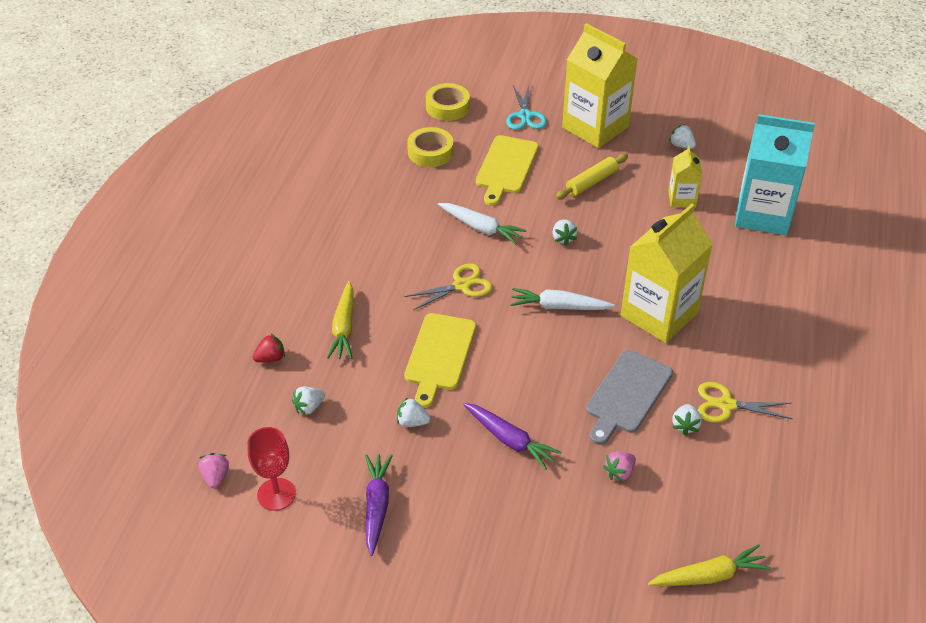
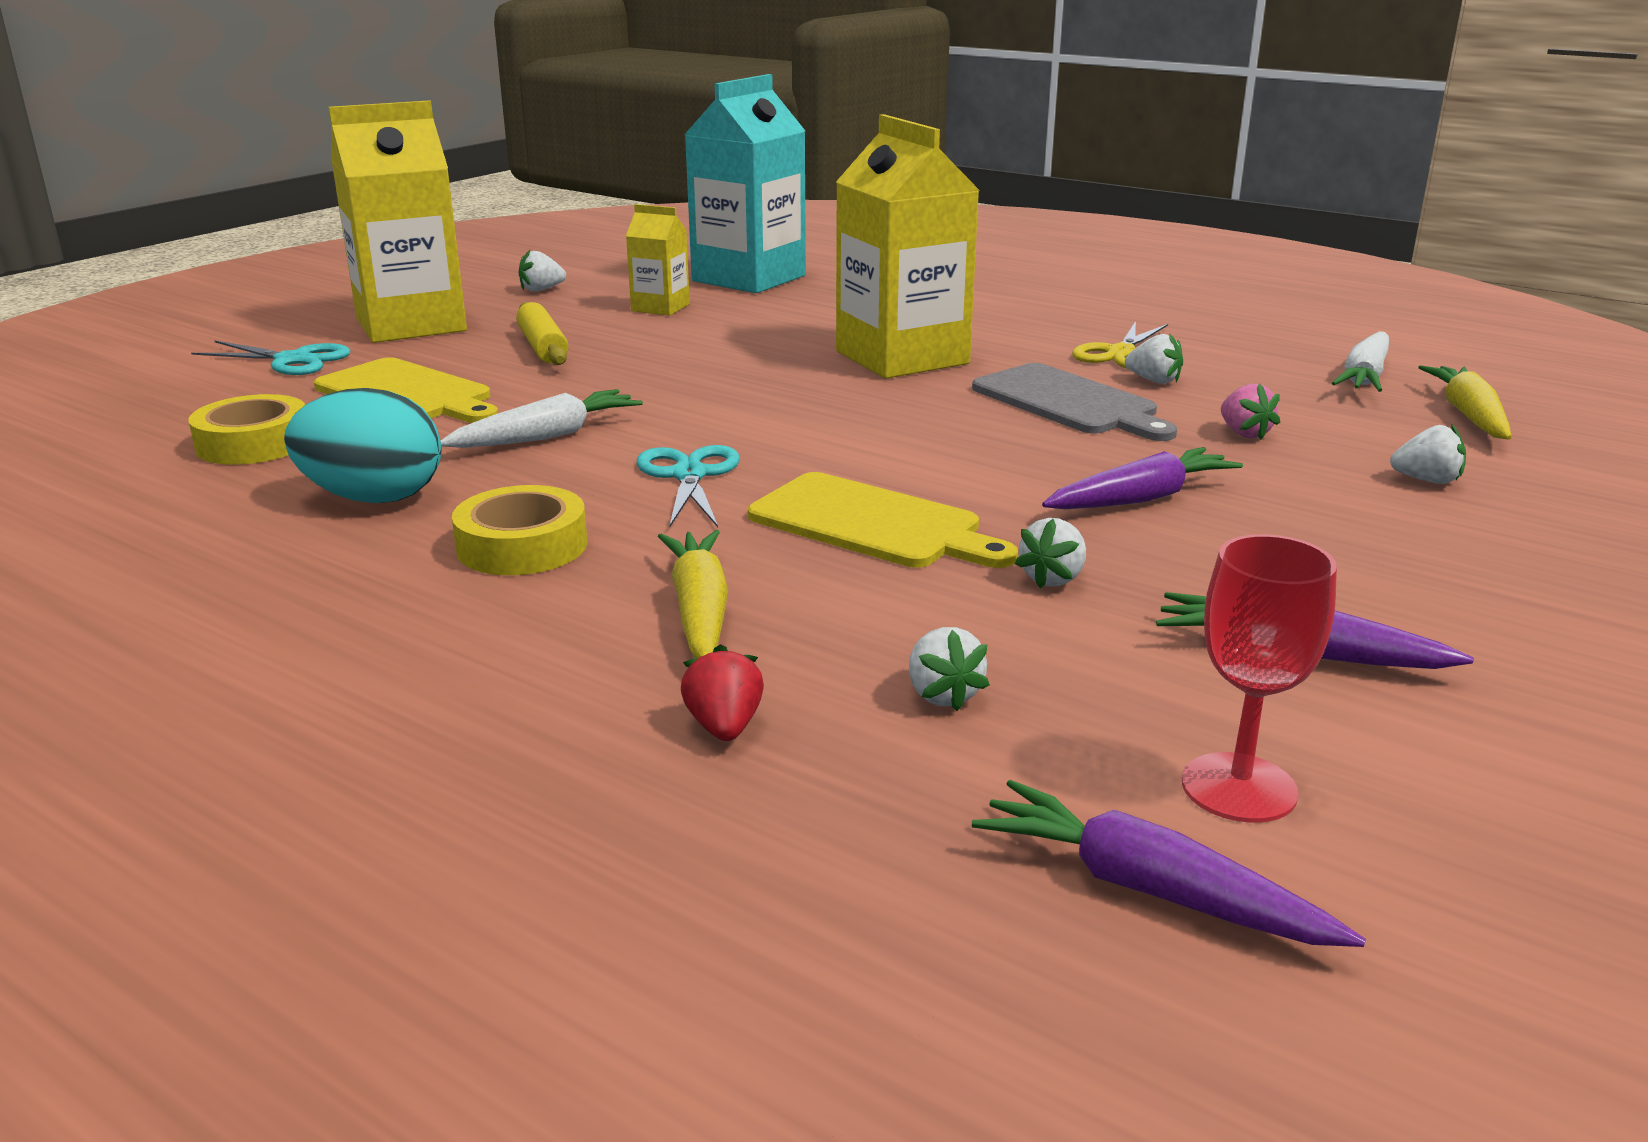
camera: 70 degrees left, 20 degrees down
pink strawberry [199,453,229,488] -> purple carrot [972,780,1366,947]
yellow carrot [327,281,353,359] -> yellow carrot turned 120 degrees counterclockwise [658,530,728,658]
yellow scissors [404,263,492,310] -> turquoise scissors [637,445,740,527]
yellow tape [426,83,470,121] -> yellow tape moved to [452,485,587,575]
white carrot [510,288,615,310] -> white carrot moved to [1332,331,1389,392]
white strawberry [552,220,577,246] -> white strawberry moved to [1390,424,1466,484]
none -> turquoise egg [284,388,441,503]

